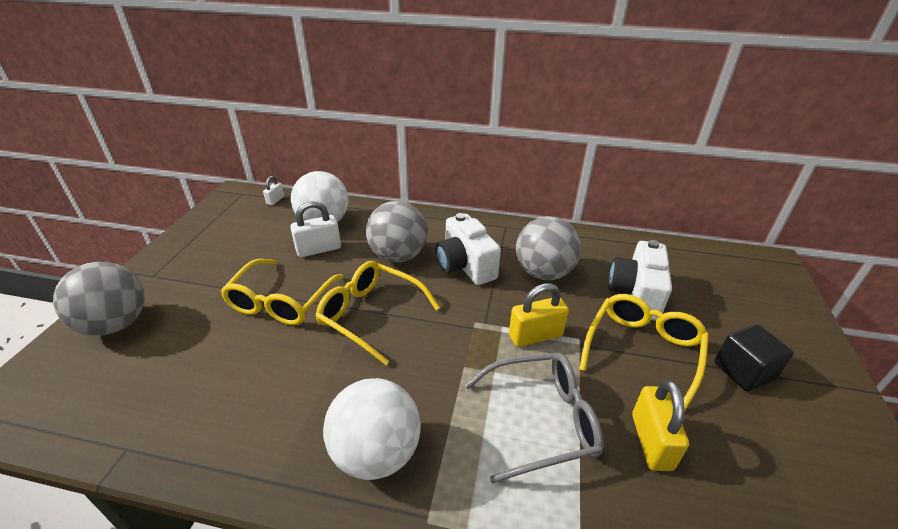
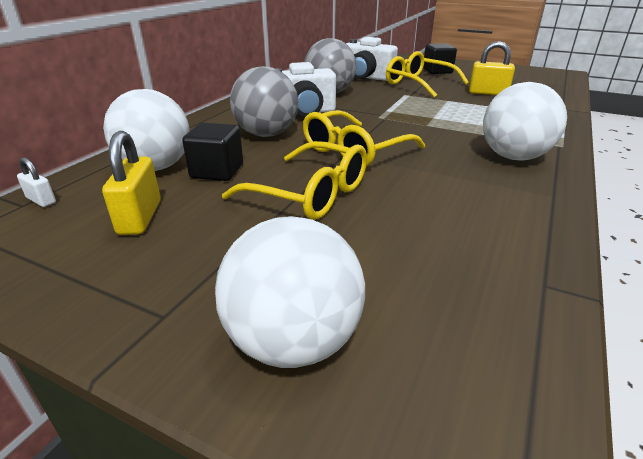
camera: 75 degrees left, 5 degrees down
grey ball [53,262,145,336] -> white ball [215,216,365,368]
white padlock [290,201,341,257] -> black cube [182,123,243,181]
grey glasses [465,353,603,484] -> none
yellow padlock [509,283,569,347] -> yellow padlock moved to [102,131,161,235]

